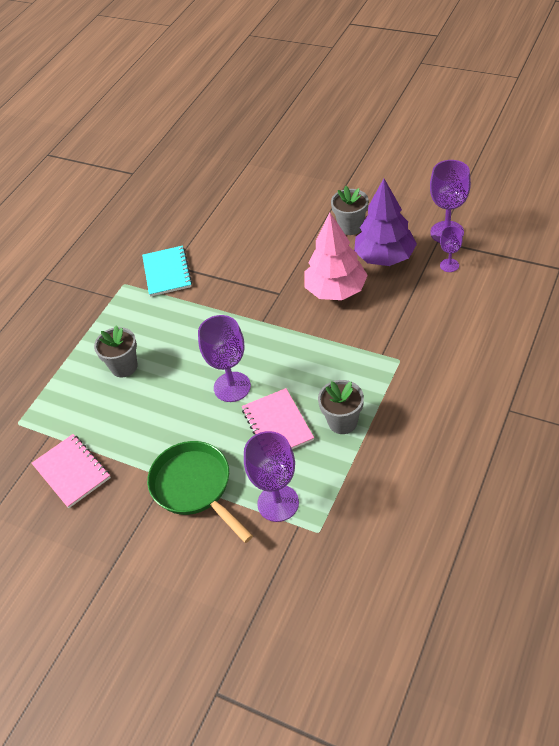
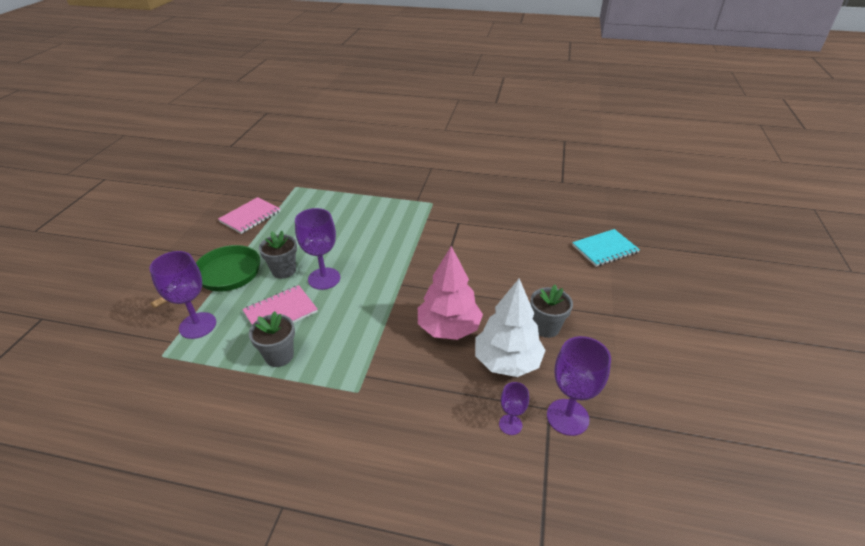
camera: 70 degrees right, 10 degrees down
grey flower pot [94,325,138,377] -> grey flower pot moved to [259,231,297,279]
turquoise notebook [142,246,192,297] -> turquoise notebook moved to [572,229,640,267]
purple tree [354,179,417,266] -> white tree [475,278,546,377]

